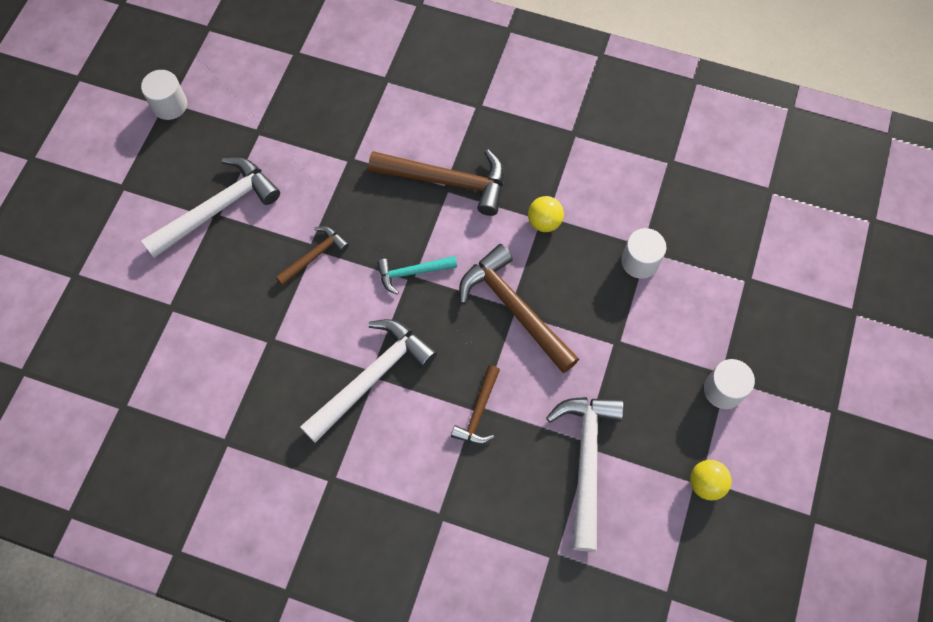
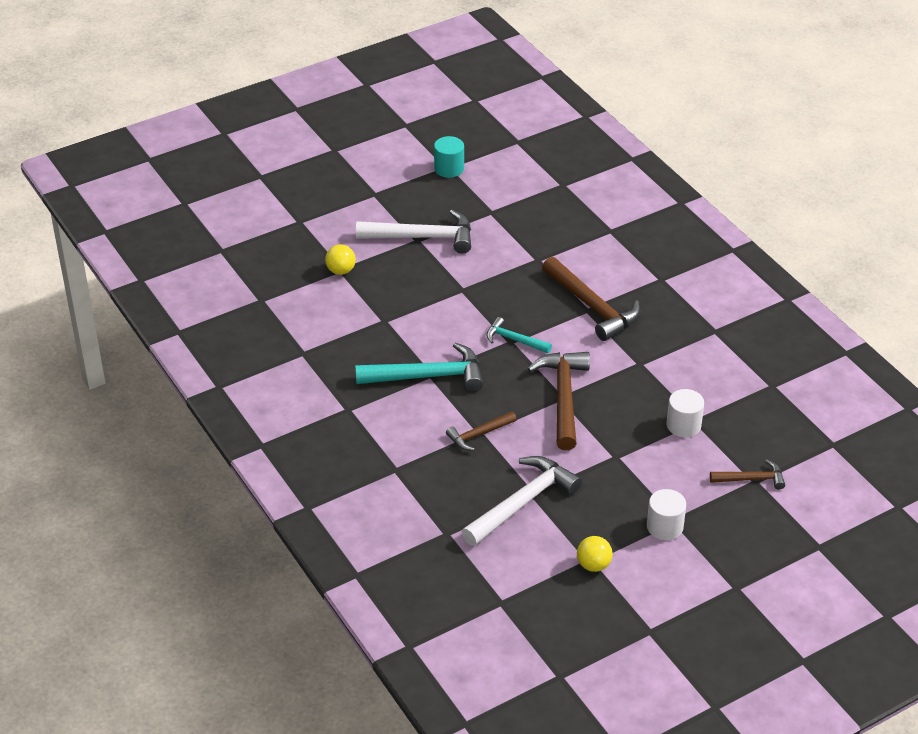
camera: 40 degrees right, 25 degrees down
white cylinder [141,70,187,120] -> turquoise cylinder [434,136,464,178]
brown hammer [276,226,349,286] -> brown hammer moved to [710,459,785,489]
white hammer [300,319,437,443] -> turquoise hammer [355,342,483,392]
yellow ball [528,196,564,232] -> yellow ball moved to [325,244,356,275]

